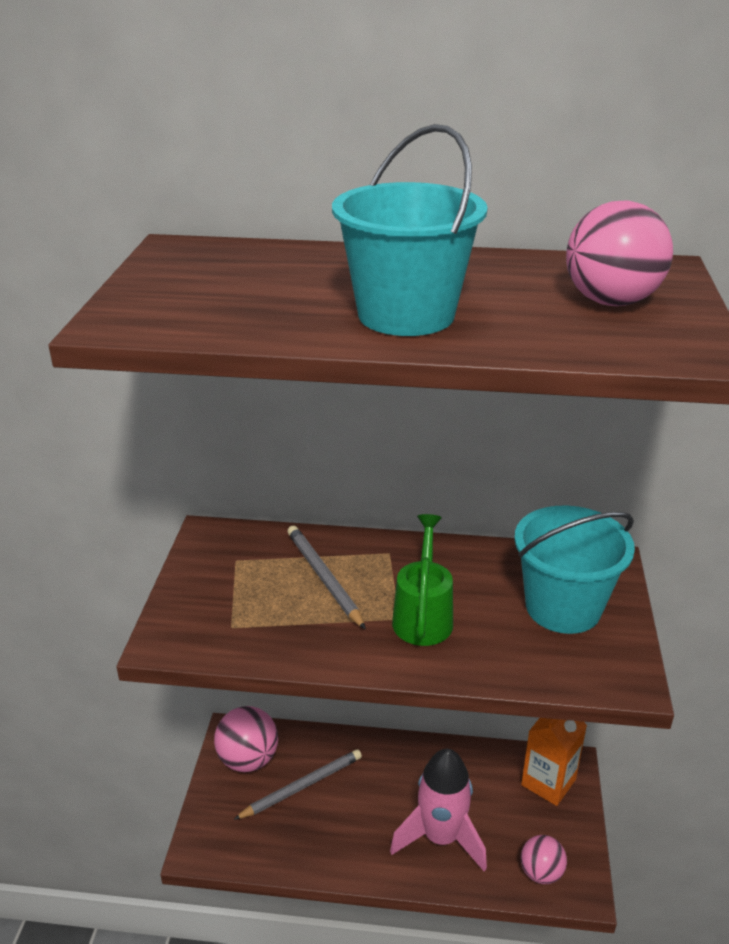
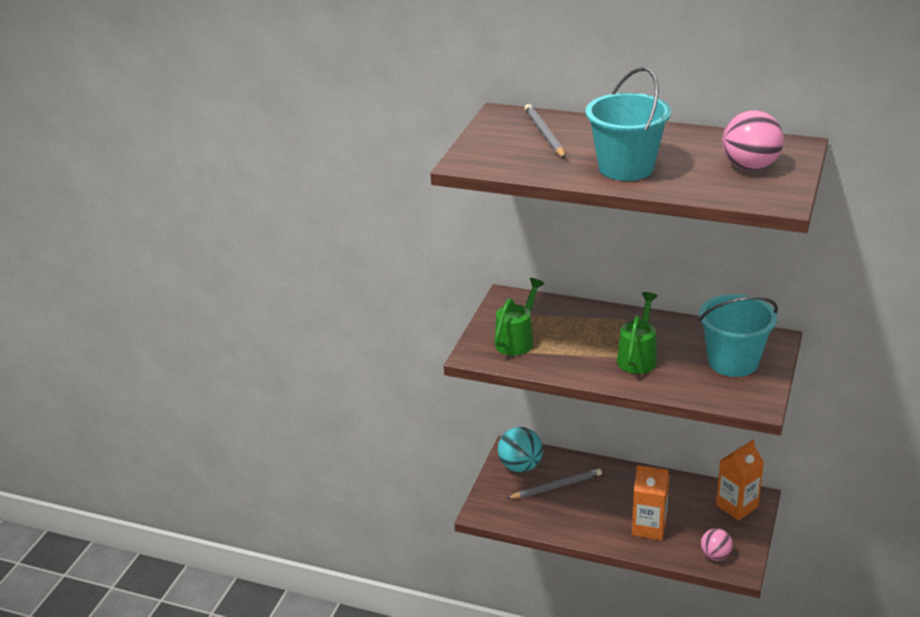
camera: 15 degrees right, 0 degrees up
pink ball [214,706,278,772] -> turquoise ball [498,427,543,472]
grey pencil [287,526,366,630] -> grey pencil moved to [524,104,566,159]
pink rocket [390,749,487,871] -> orange carton [632,465,670,540]
none -> green watering can [495,278,545,356]

